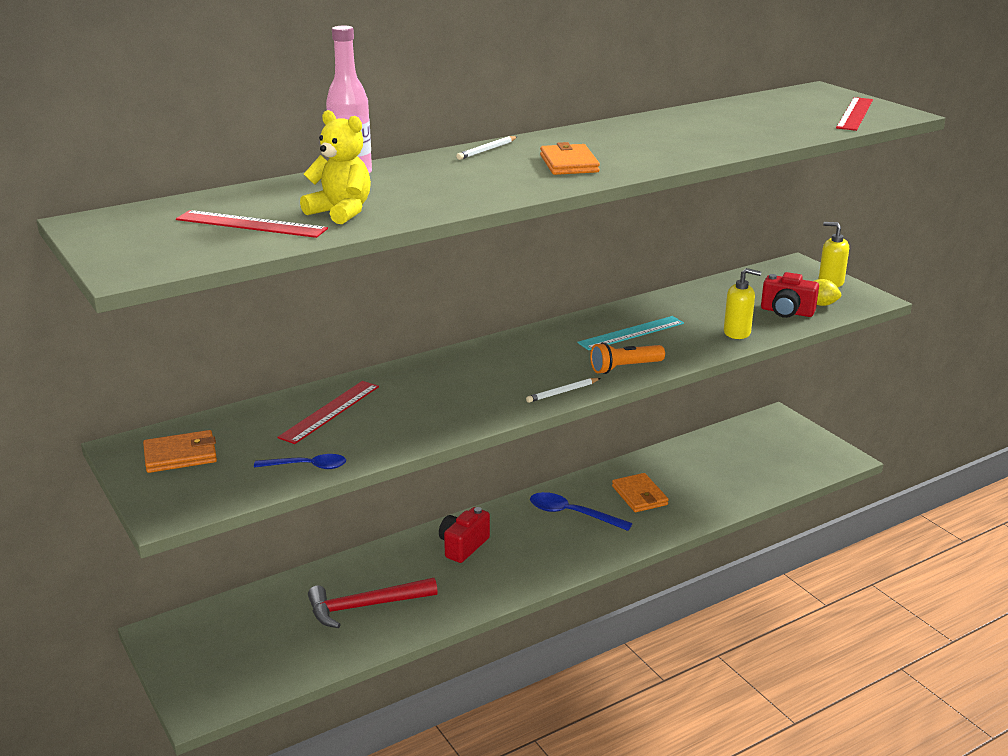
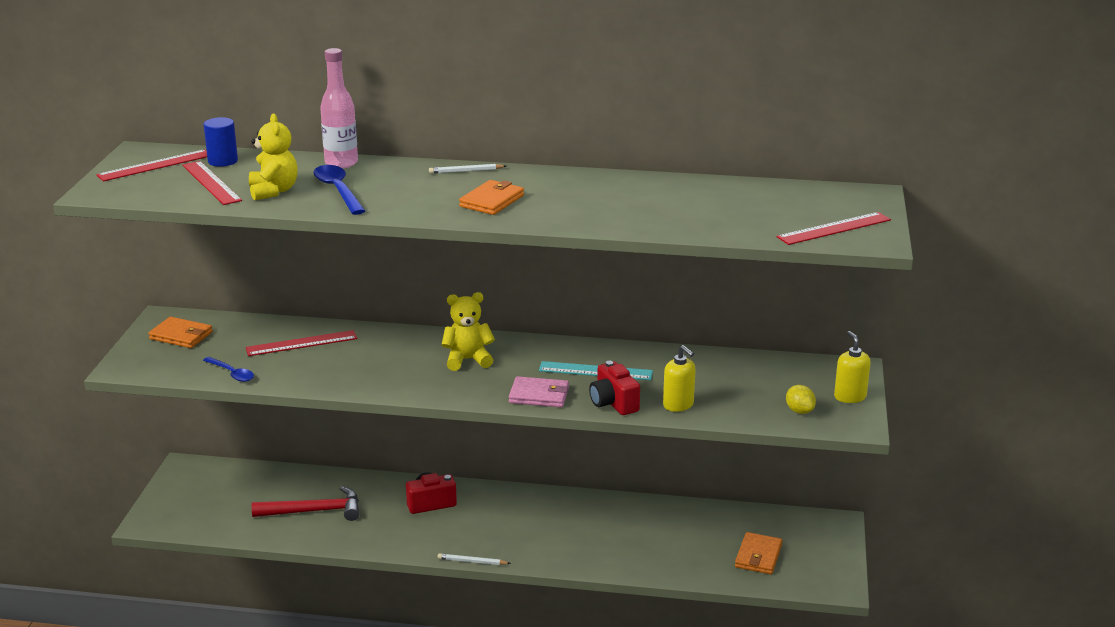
camera: 40 degrees right, 0 degrees up
red hammer [308,578,438,628] -> red hammer turned 150 degrees clockwise [252,486,359,521]
white pencil [526,378,601,403] -> white pencil moved to [437,553,511,565]
blue spoon [530,492,633,531] -> blue spoon moved to [314,165,365,215]
orange flashlight [590,342,665,374] -> pink wallet [509,376,569,407]
orange wallet [612,473,669,512] -> orange wallet moved to [735,532,782,574]
red camera [761,272,819,318] -> red camera moved to [589,361,640,415]
none -> red ruler [96,149,207,181]
none -> blue cylinder [203,117,238,167]
none -> yellow teddy bear [441,292,495,371]

